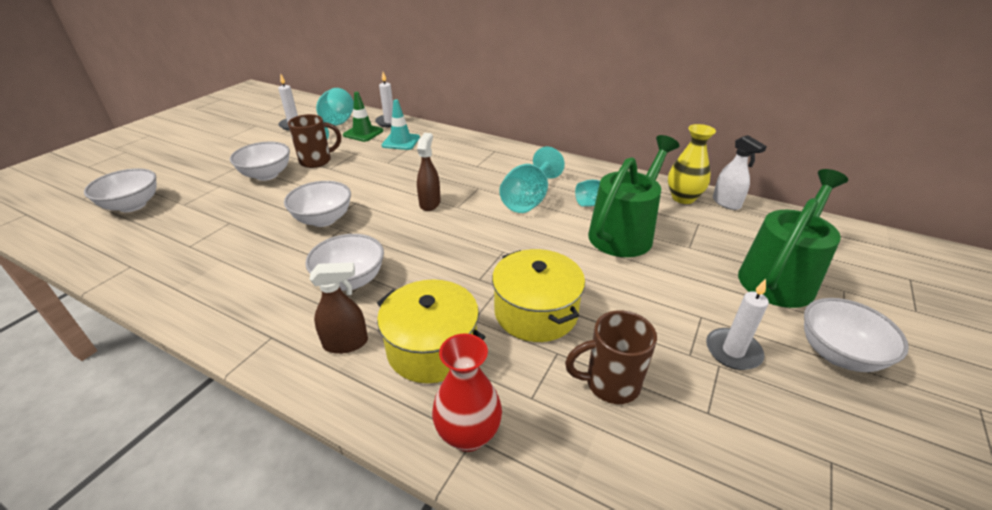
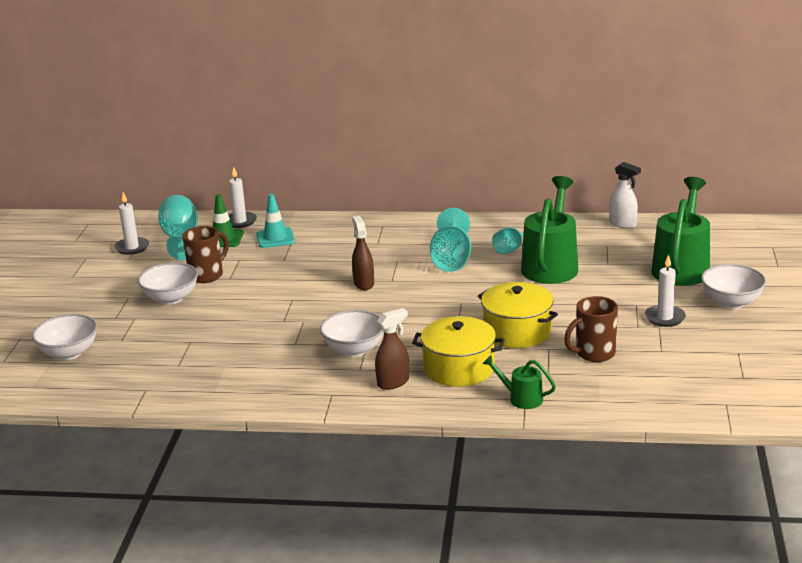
camera: 20 degrees left, 10 degrees down
white bowl [284,181,351,227] -> none
red vase [432,333,502,452] -> green watering can [482,355,556,409]
yellow vase [668,124,716,204] -> none

